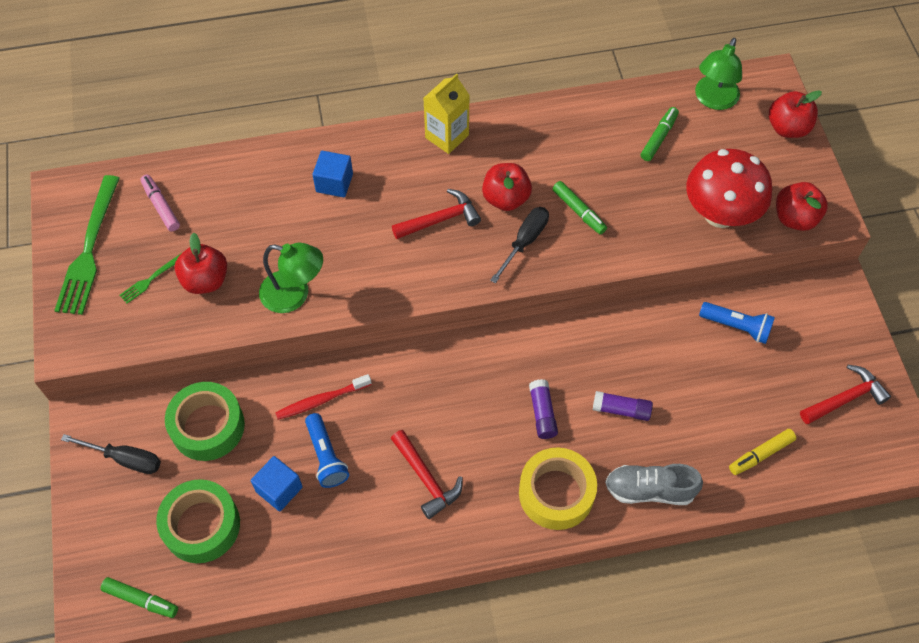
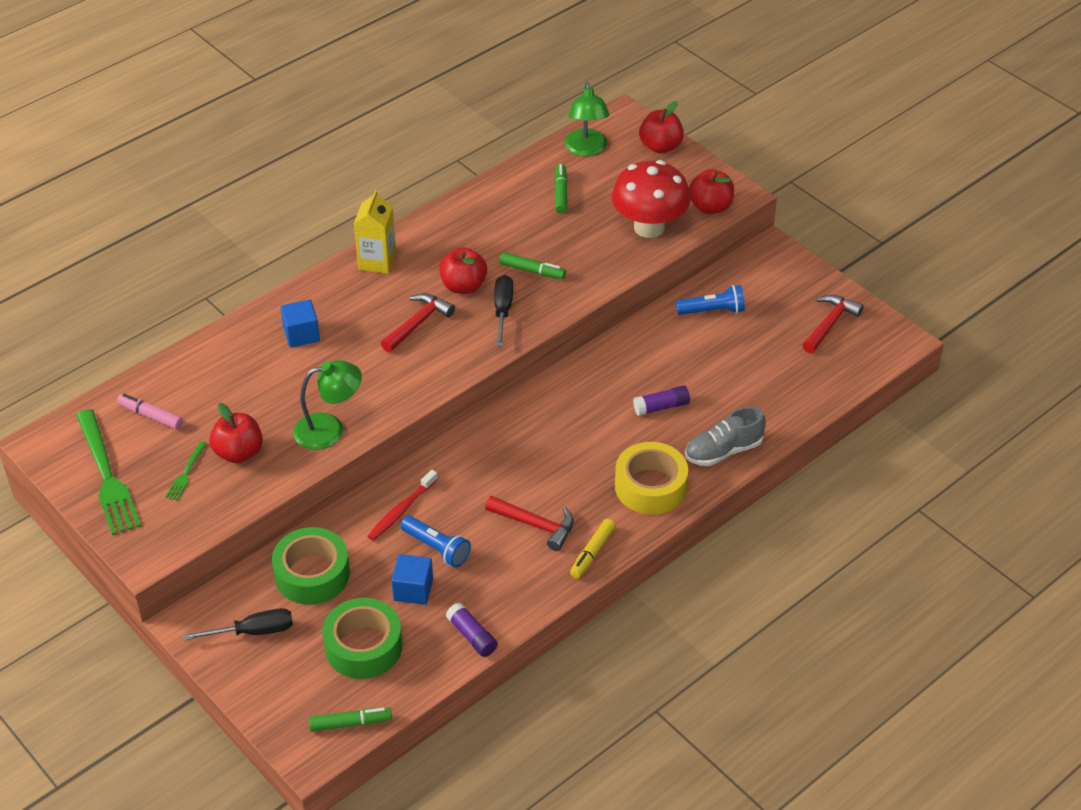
camera: 30 degrees left, 15 degrees down
purple glue stick [529,379,558,439] -> purple glue stick moved to [446,603,498,657]
yellow marker [729,429,796,475] -> yellow marker moved to [570,519,616,579]

